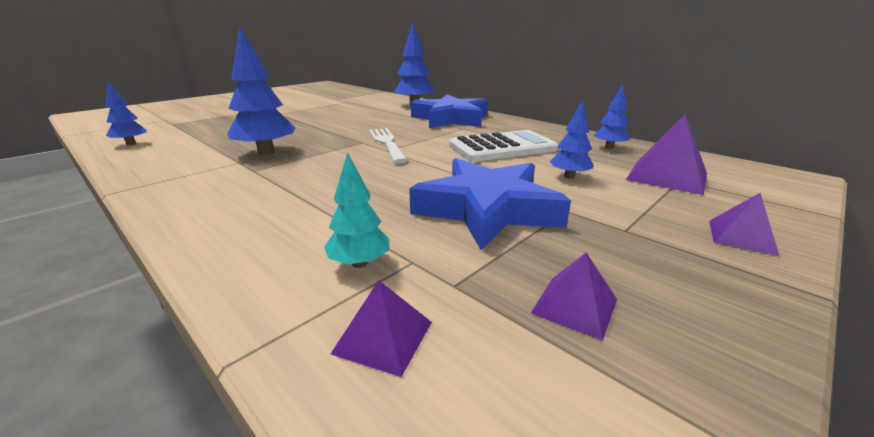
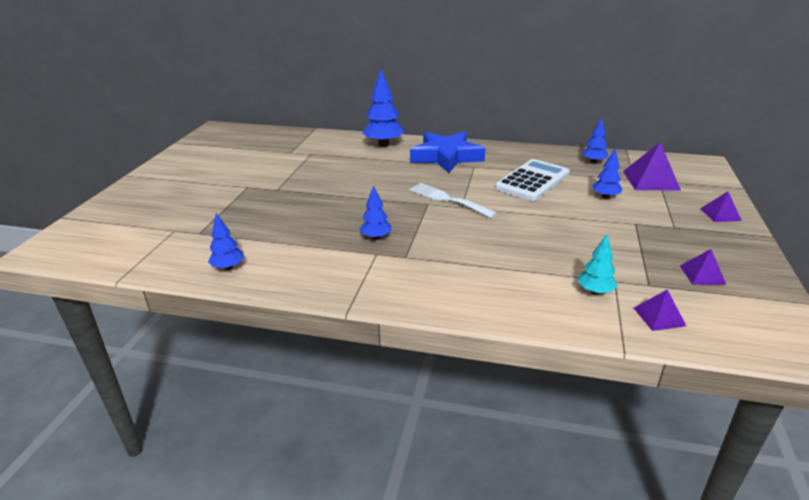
camera: 30 degrees left, 5 degrees up
blue tree [227,27,295,155] -> blue tree [360,185,391,240], size x0.56
blue star [409,158,571,250] -> none

